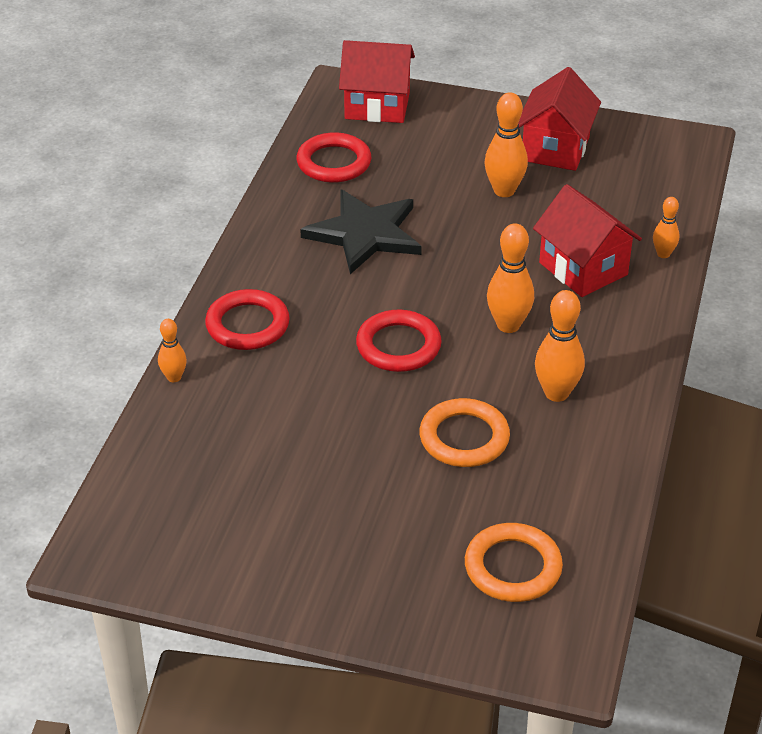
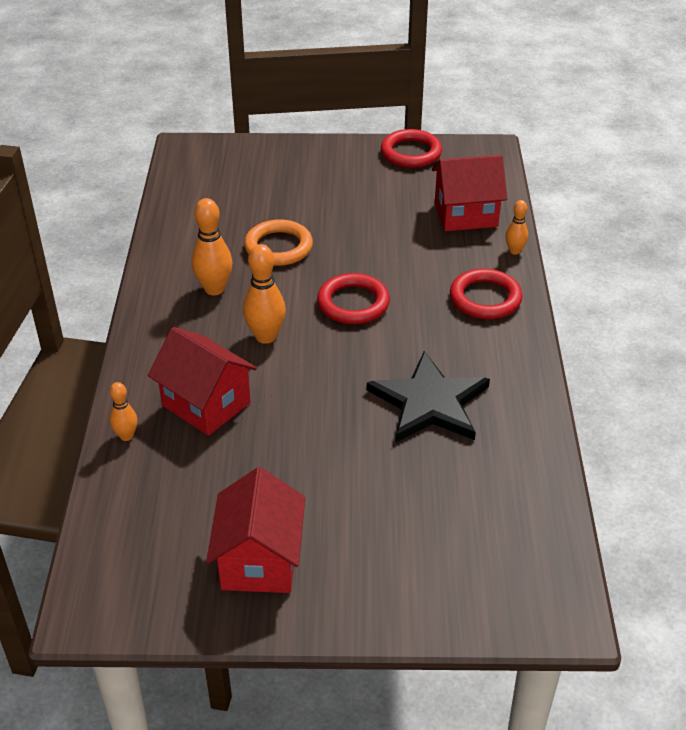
camera: 165 degrees right, 0 degrees up
red ring [297,132,371,183] -> red ring moved to [381,129,442,168]
red house [339,40,415,123] -> red house moved to [432,154,507,231]
orange ring [465,523,563,602] -> none
orange bowling pin [484,92,528,197] -> none

